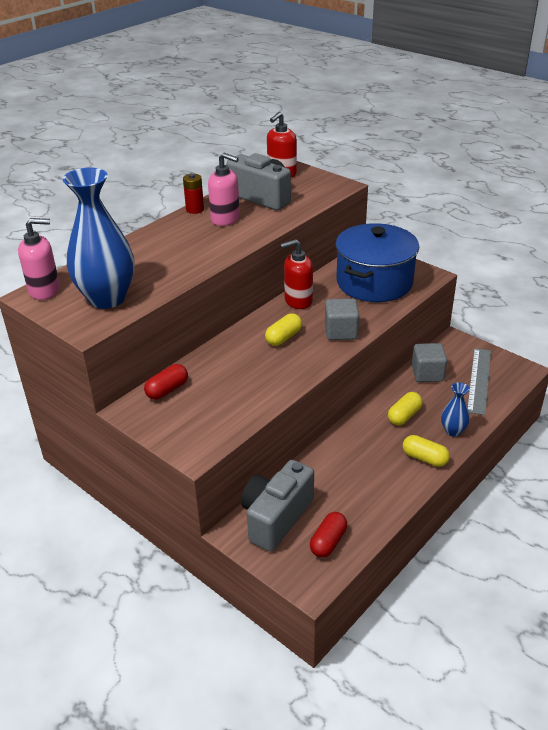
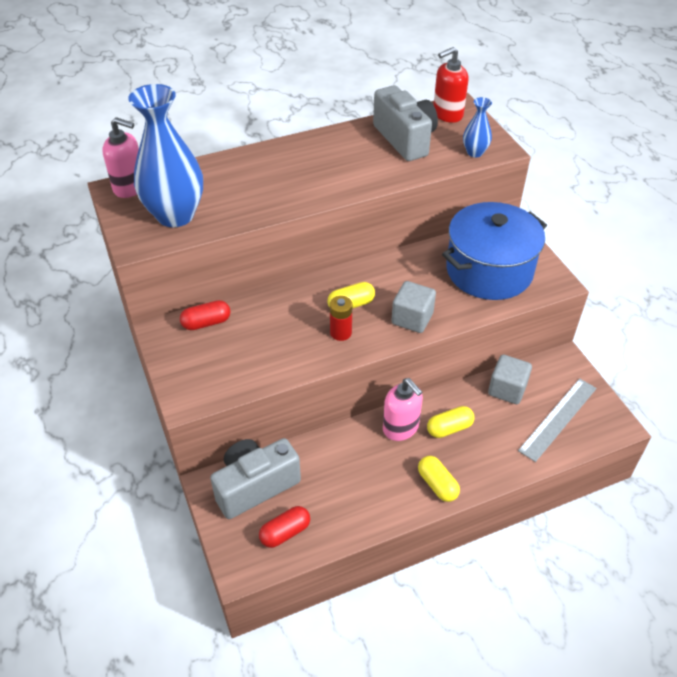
camera: 25 degrees right, 10 degrees up
red battery [183,173,204,214] -> red battery moved to [330,296,352,341]
pink soap dispenser [208,153,240,226] -> pink soap dispenser moved to [383,378,423,441]
red soap dispenser [280,239,313,309] -> none
blue vase [441,382,470,437] -> blue vase moved to [463,97,492,157]

